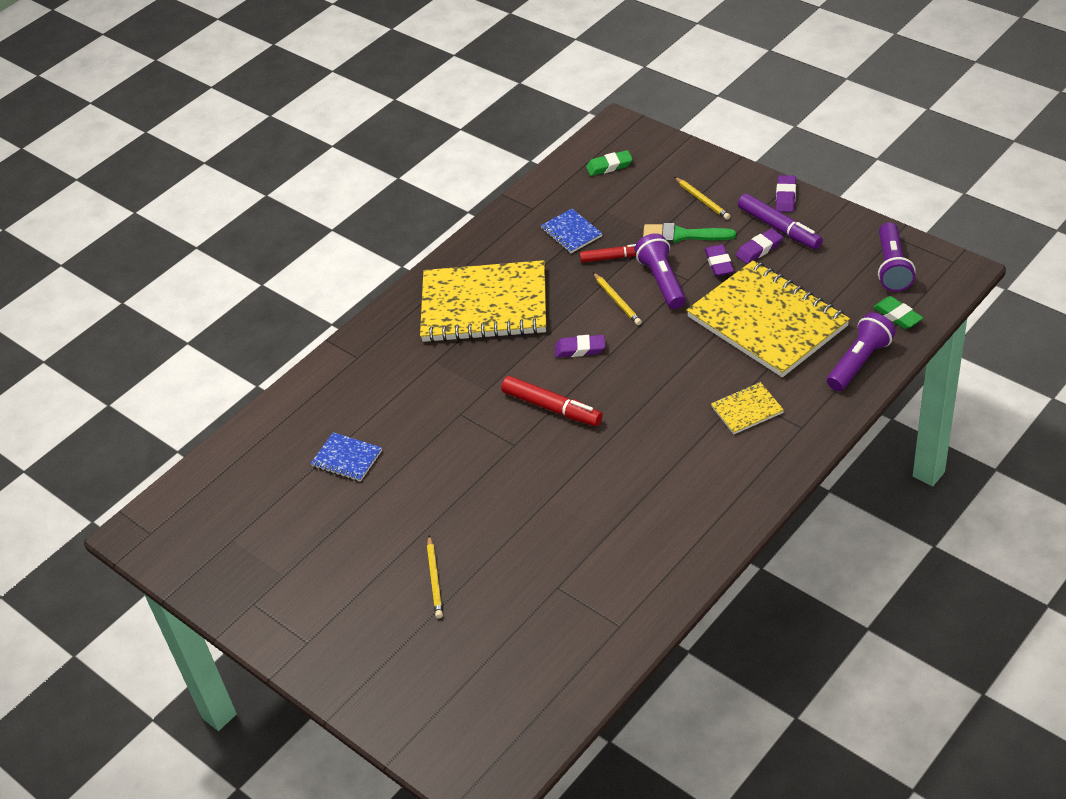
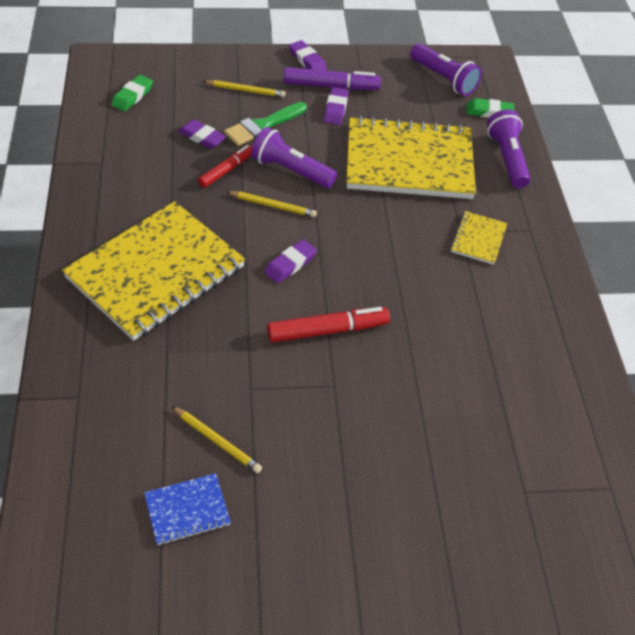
camera: 55 degrees left, 5 degrees up
yellow pencil [427,536,443,619] -> yellow pencil moved to [172,406,262,473]
blue notebook [541,209,602,253] -> none
purple eraser [704,244,734,276] -> purple eraser moved to [178,119,226,149]

